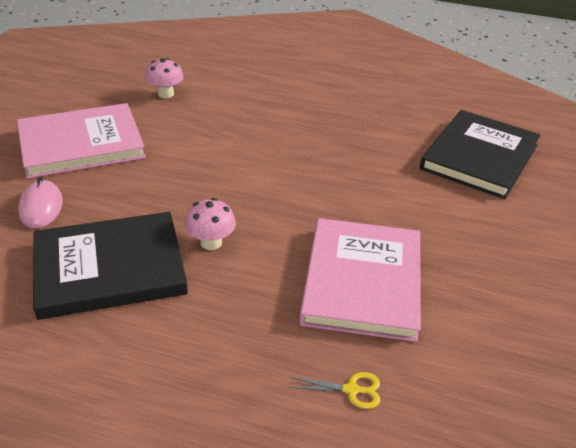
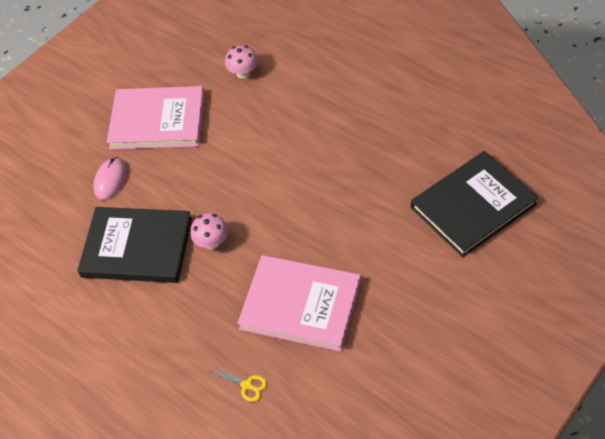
camera: 30 degrees right, 15 degrees up
pink book [299,218,421,342] -> pink book turned 75 degrees clockwise [237,255,361,352]

